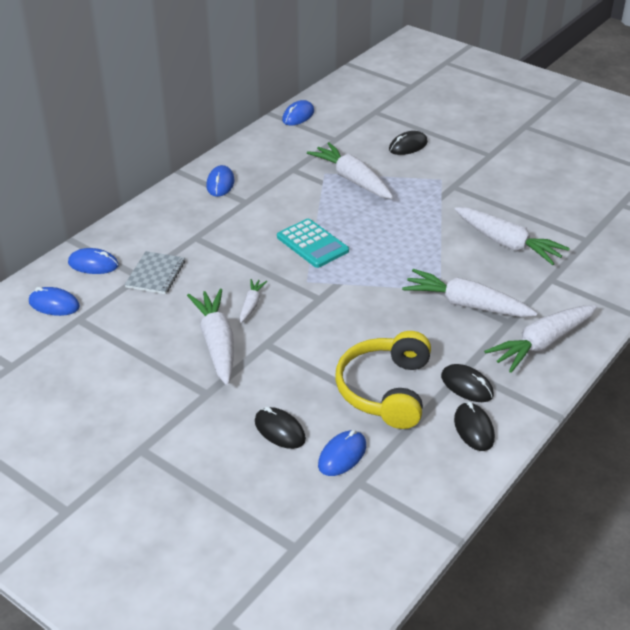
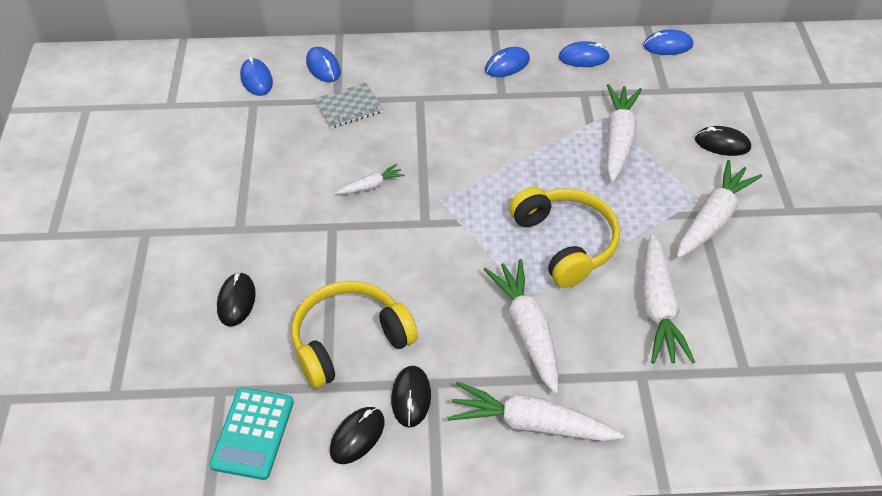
camera: 50 degrees right, 10 degrees up
white carrot [187,289,234,385] -> white carrot moved to [677,160,762,258]
turquoise calculator [277,219,349,268] -> turquoise calculator moved to [210,388,294,480]
blue mouse [318,430,366,476] -> blue mouse moved to [558,41,610,67]
none -> yellow headphones [509,187,620,288]

